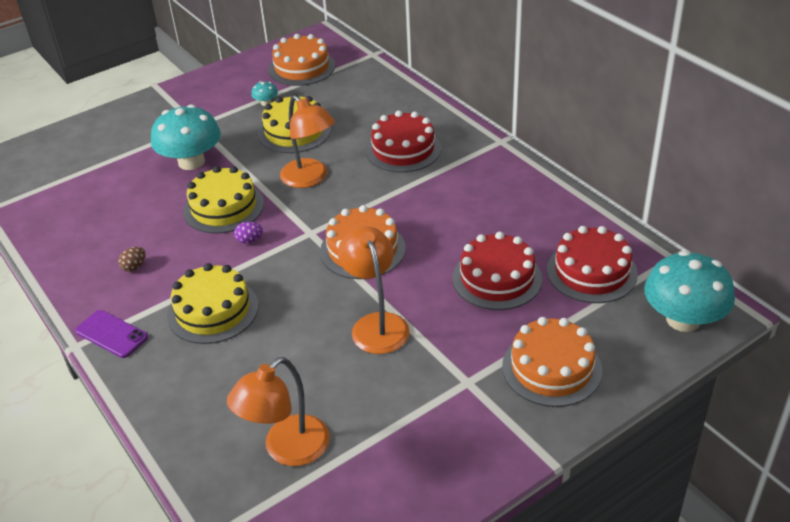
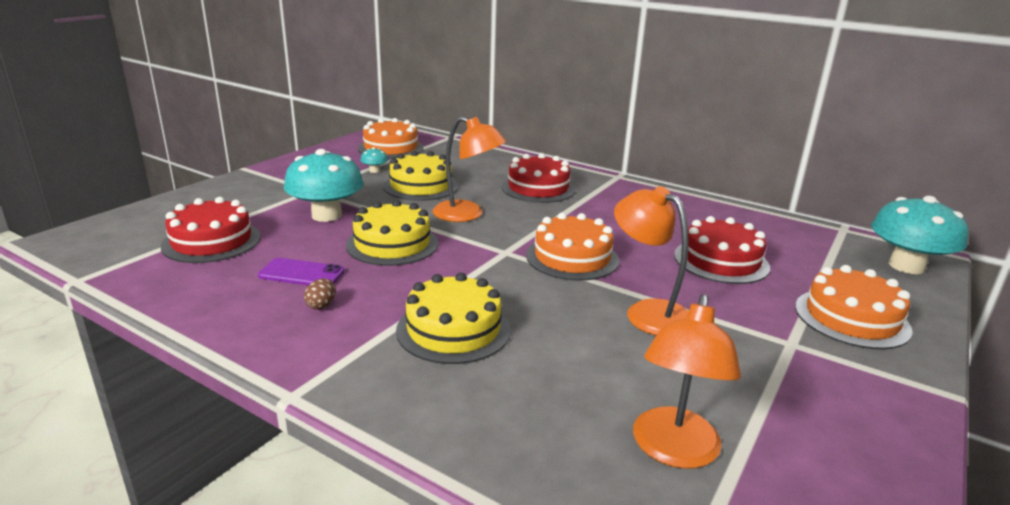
camera: 25 degrees left, 15 degrees down
purple phone [75,310,148,358] -> purple phone moved to [258,258,344,285]
purple egg [234,222,263,243] -> none
red cake [547,226,638,303] -> red cake moved to [161,197,261,263]

